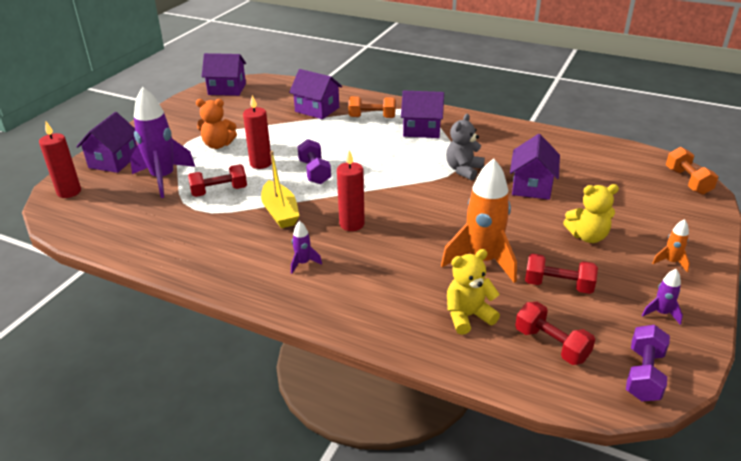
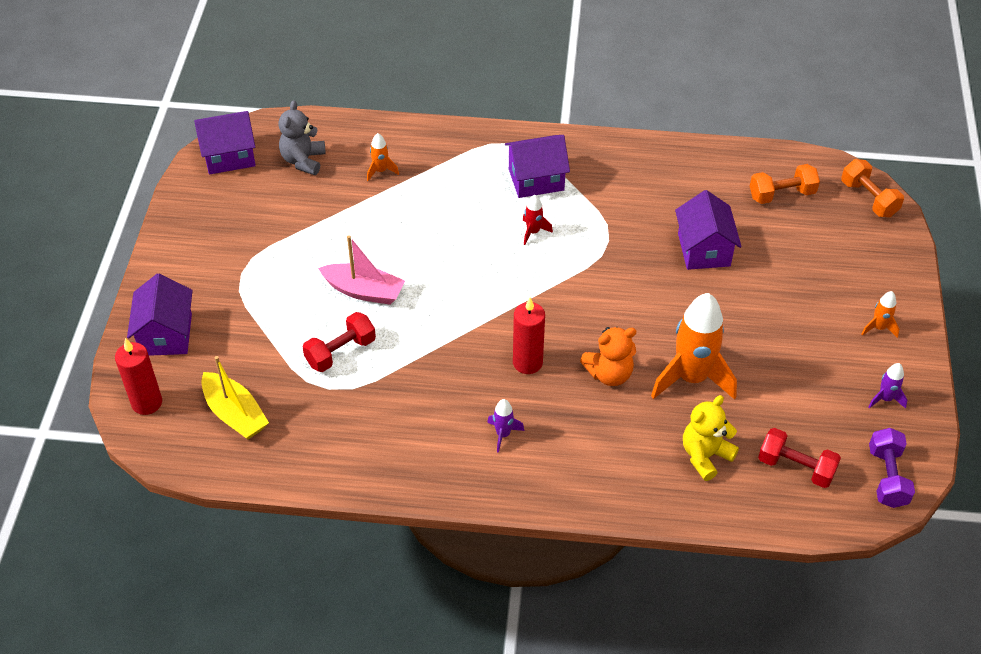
camera: 20 degrees left, 15 degrees up
purple rocket [130,87,195,198] -> none
orange teddy bear [196,99,237,149] -> orange teddy bear moved to [580,327,636,386]
red candle [243,95,271,169] -> pink boat [318,235,405,305]
yellow boat [261,151,299,228] -> yellow boat moved to [201,356,269,440]
purple house [289,69,342,119] -> orange rocket [367,133,399,181]
purple dumbbell [297,139,331,184] -> none
orange dumbbell [348,96,396,118] -> orange dumbbell moved to [750,164,820,204]
grey teddy bear [446,114,485,180] -> grey teddy bear moved to [278,100,326,175]
red dumbbell [525,253,598,294] -> none
yellow teddy bear [563,184,619,243] -> none
none -> red rocket [523,195,553,245]

